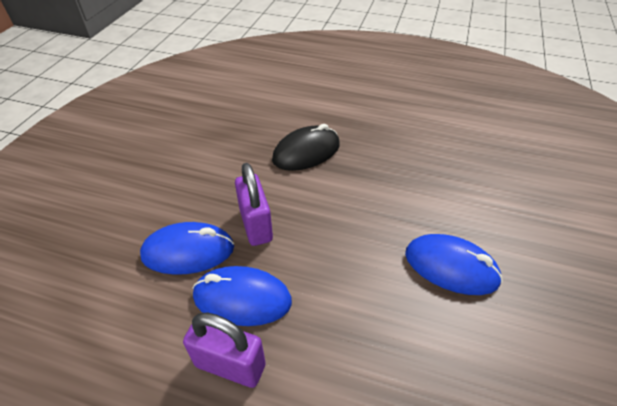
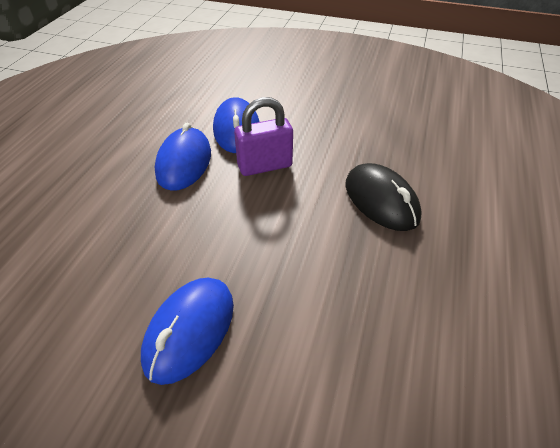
camera: 90 degrees right, 0 degrees up
purple padlock [183,313,266,388] -> none

